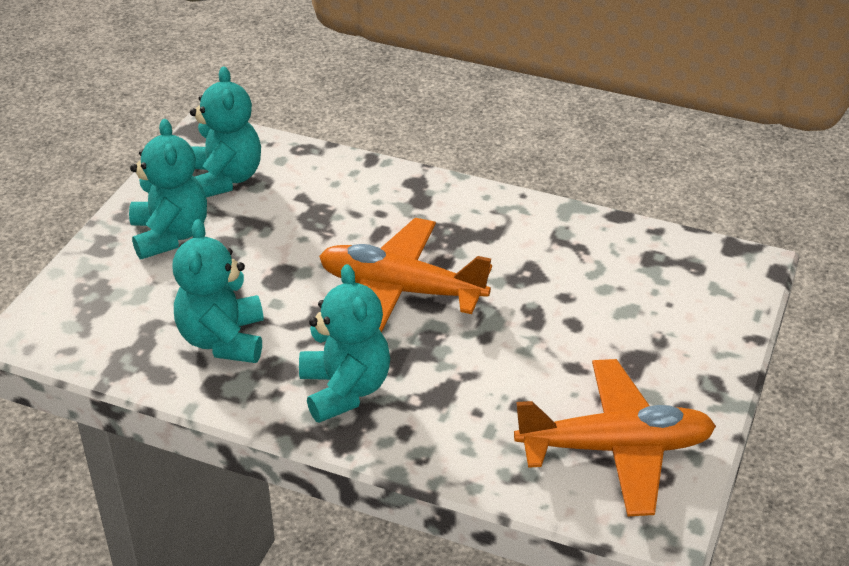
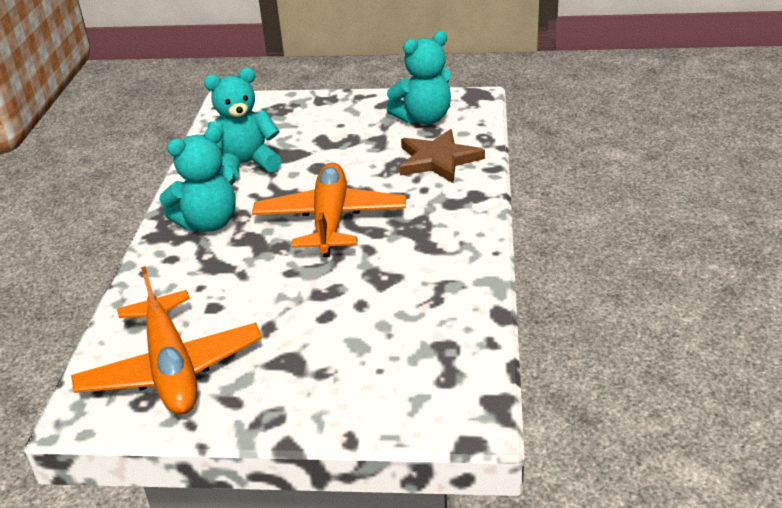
camera: 75 degrees right, 5 degrees down
turquoise teddy bear [129,119,207,259] -> none
none -> brown star [399,129,485,183]

